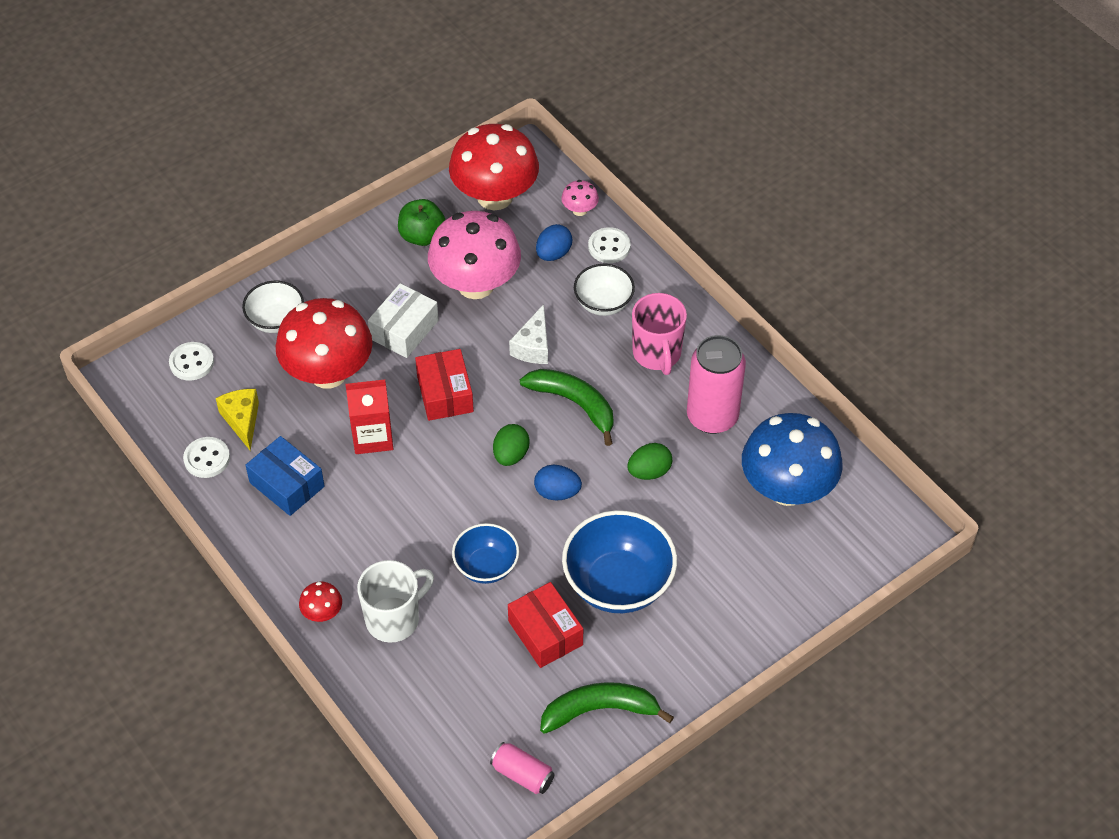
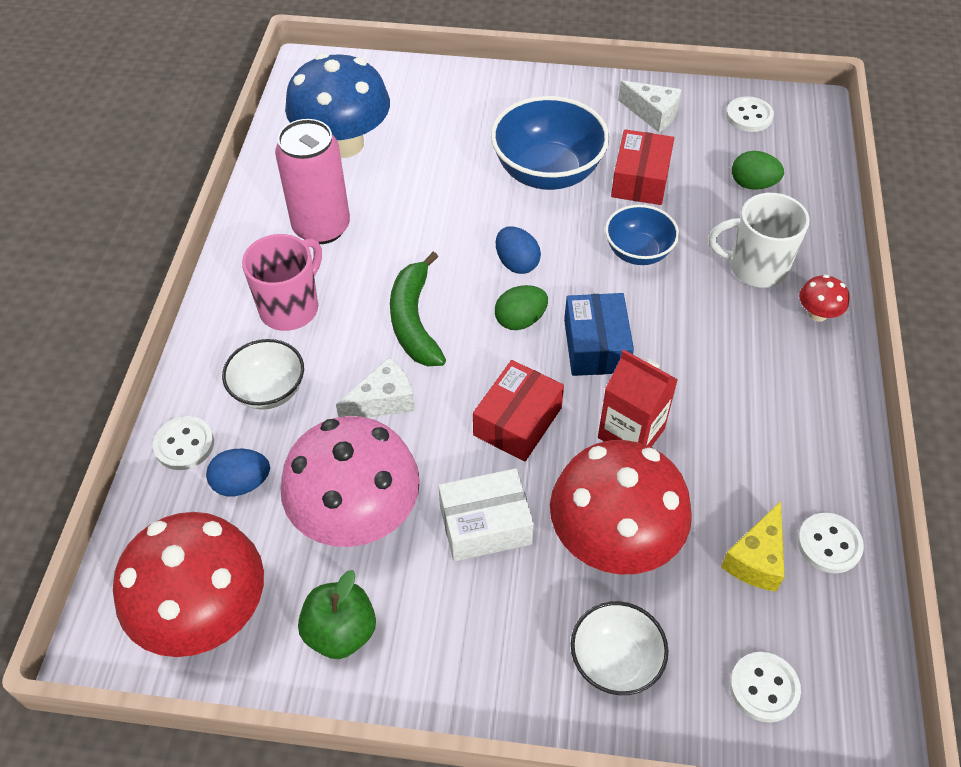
camera: 135 degrees left, 0 degrees up
blue box [245,436,325,516] -> blue box moved to [564,293,634,376]
pink can [490,742,555,794] -> white button [726,96,774,132]
green banana [540,682,674,734] -> white cheese [618,80,682,132]
pink mushroom [561,180,599,216] -> none
green egg [627,443,672,480] -> green egg moved to [732,151,784,190]

